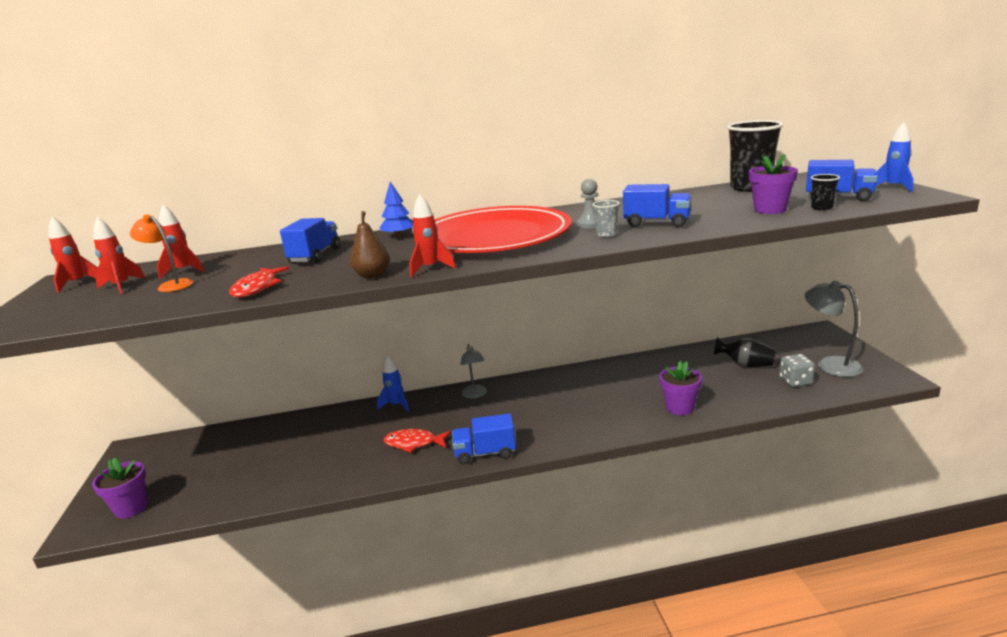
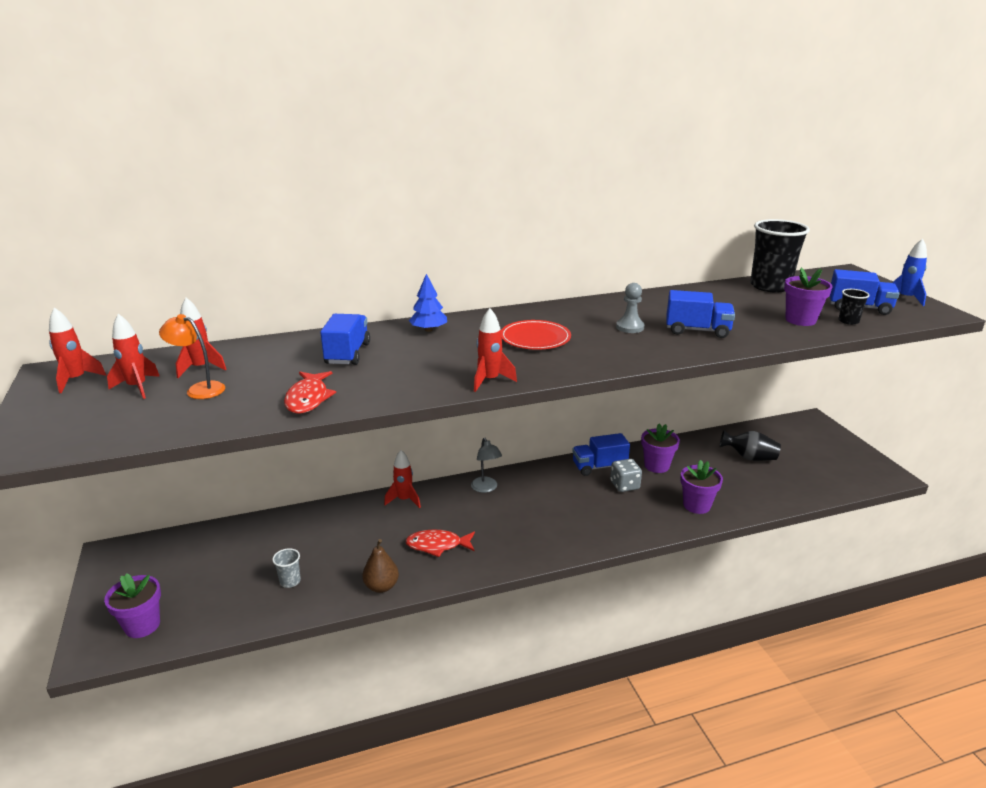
camera: 10 degrees left, 5 degrees up
brown pear [350,211,389,279] -> brown pear moved to [362,539,399,593]
blue rocket [377,355,409,412] -> red rocket [384,450,421,508]
red plate [434,206,572,253] -> red plate [501,320,571,350], size x0.44
blue truck [452,413,516,465] -> blue truck moved to [572,433,630,476]
grey cup [593,200,620,237] -> grey cup moved to [272,548,301,588]
grey dice [779,354,815,387] -> grey dice moved to [610,459,642,492]
grey lamp [805,281,864,377] -> none
none -> purple flower pot [641,424,680,473]

